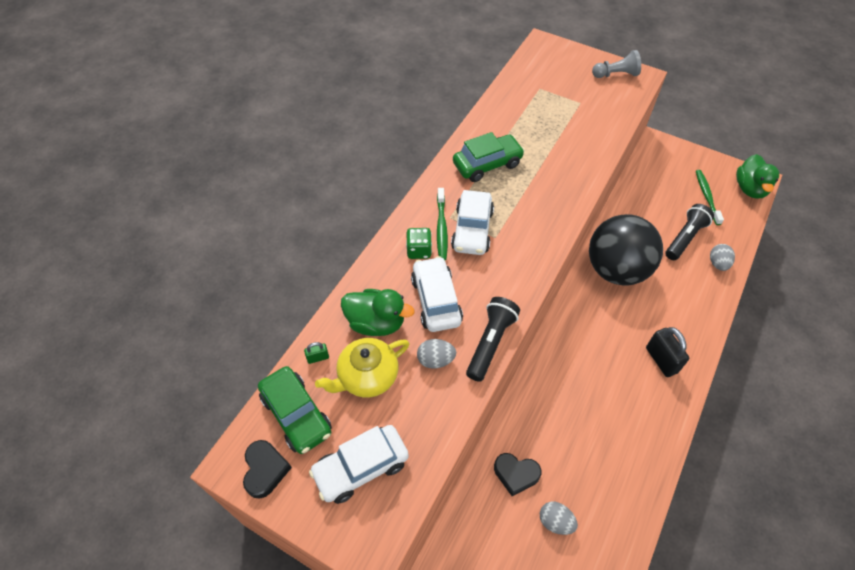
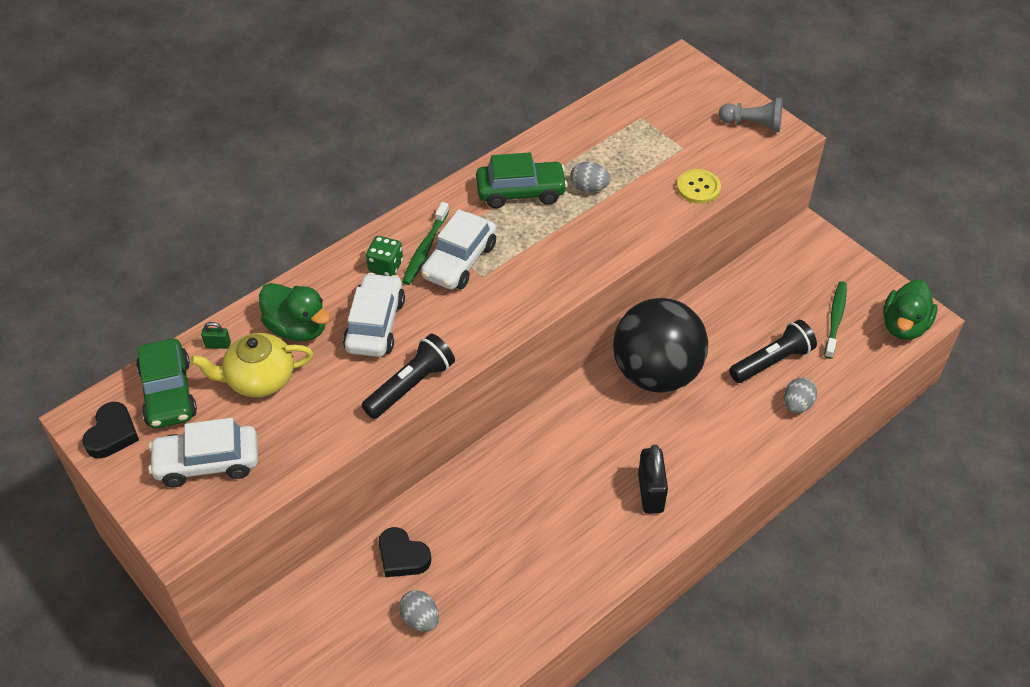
camera: 20 degrees right, 5 degrees down
grey egg [417,339,456,369] -> grey egg moved to [570,162,610,192]
none -> yellow button [677,169,721,204]

